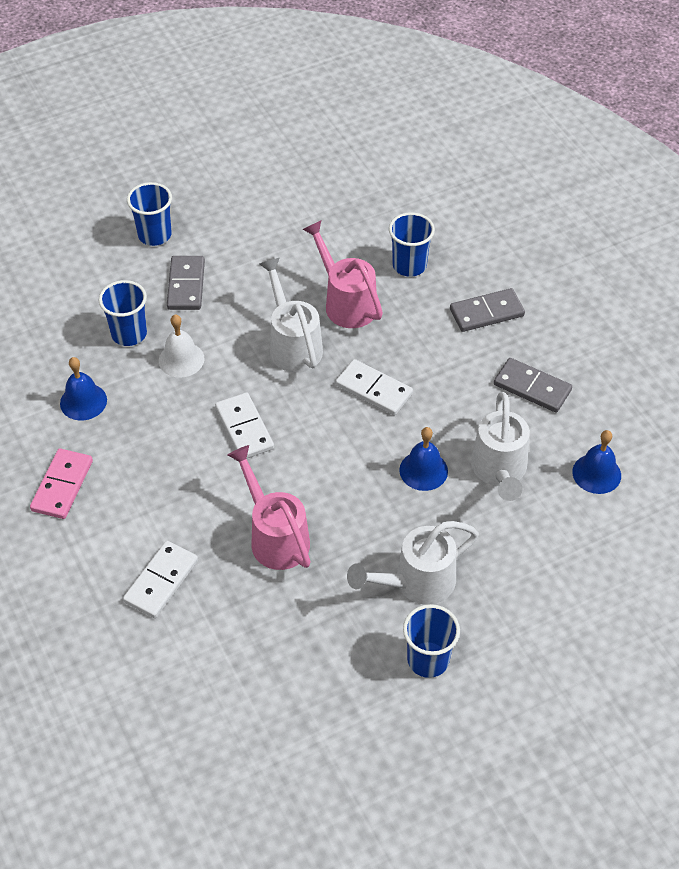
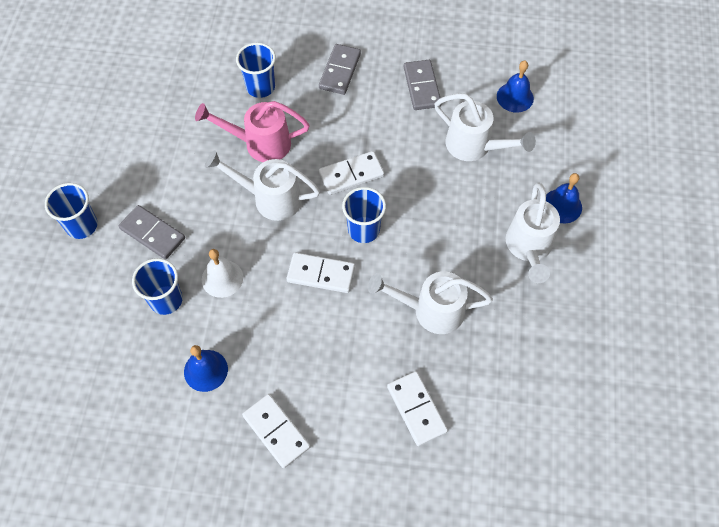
camera: 55 degrees left, 10 degrees up
pink domino [30,448,93,519] -> white domino [242,394,310,468]
pink watering can [228,445,311,570] -> white watering can [368,271,493,334]
blue bell [399,427,448,491] -> blue bell moved to [546,173,582,223]
blue cup [403,604,460,678] -> blue cup moved to [342,187,386,243]
grey domino [494,358,572,413] -> grey domino turned 75 degrees counterclockwise [404,60,441,110]

